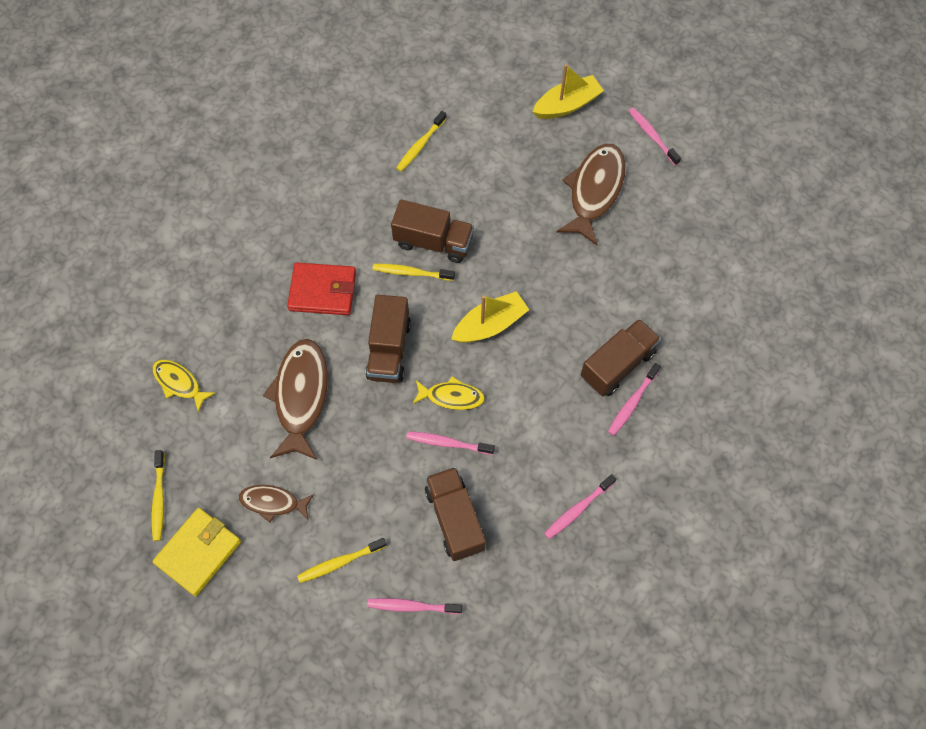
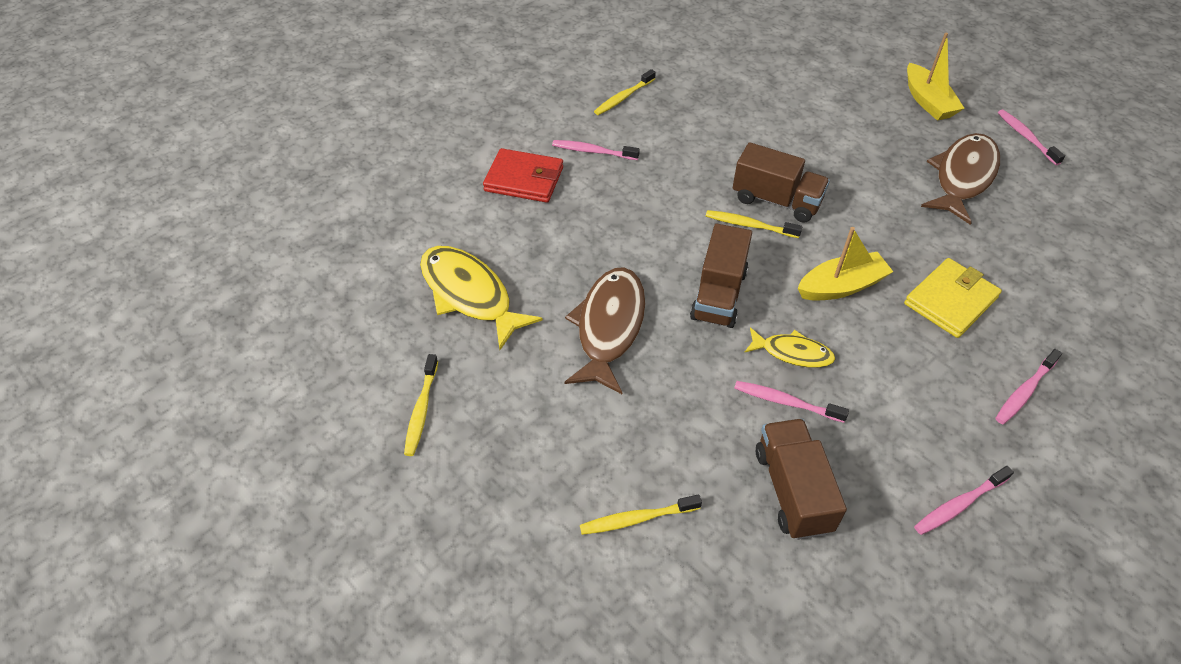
camera: 10 degrees right, 15 degrees down
yellow fish [152,360,216,412] -> yellow fish [420,246,543,350], size x1.79
yellow wallet [152,508,241,596] -> yellow wallet moved to [904,258,1002,338]
brown fish [239,485,314,522] -> none
red wallet [287,262,356,315] -> red wallet moved to [483,148,563,203]
pink toothbrush [367,598,462,614] -> pink toothbrush moved to [552,140,640,160]
yellow toothbrush [396,111,447,172] -> yellow toothbrush moved to [594,69,656,115]
yellow boat [532,64,604,119] -> yellow boat turned 90 degrees clockwise [907,33,964,121]
brown truck [581,319,661,396] -> none

